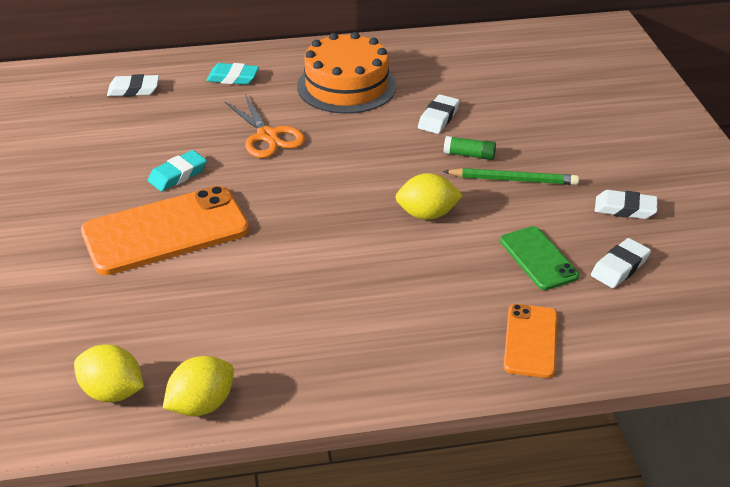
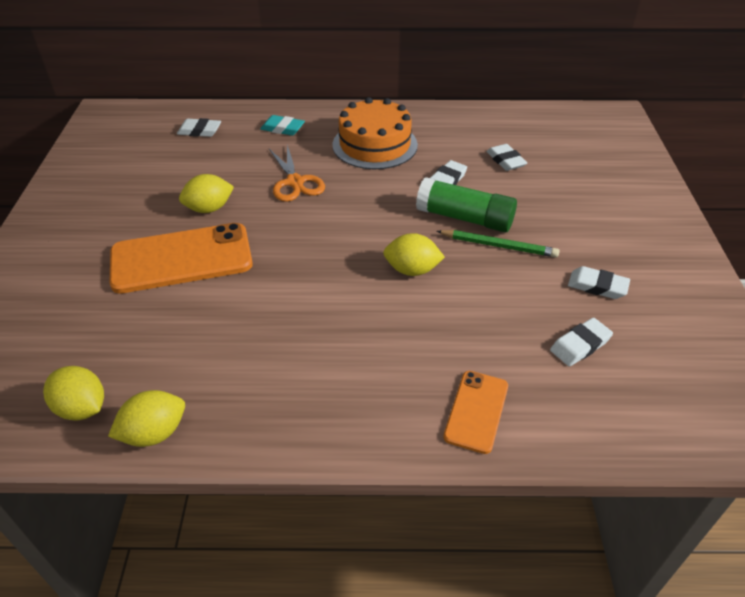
camera: 10 degrees right, 5 degrees up
turquoise eraser [148,150,207,191] -> yellow lemon [179,174,234,213]
green glue stick [444,136,496,160] -> green glue stick [416,177,517,232], size x2.08
green phone [500,226,579,290] -> none
none -> white eraser [486,144,527,171]

